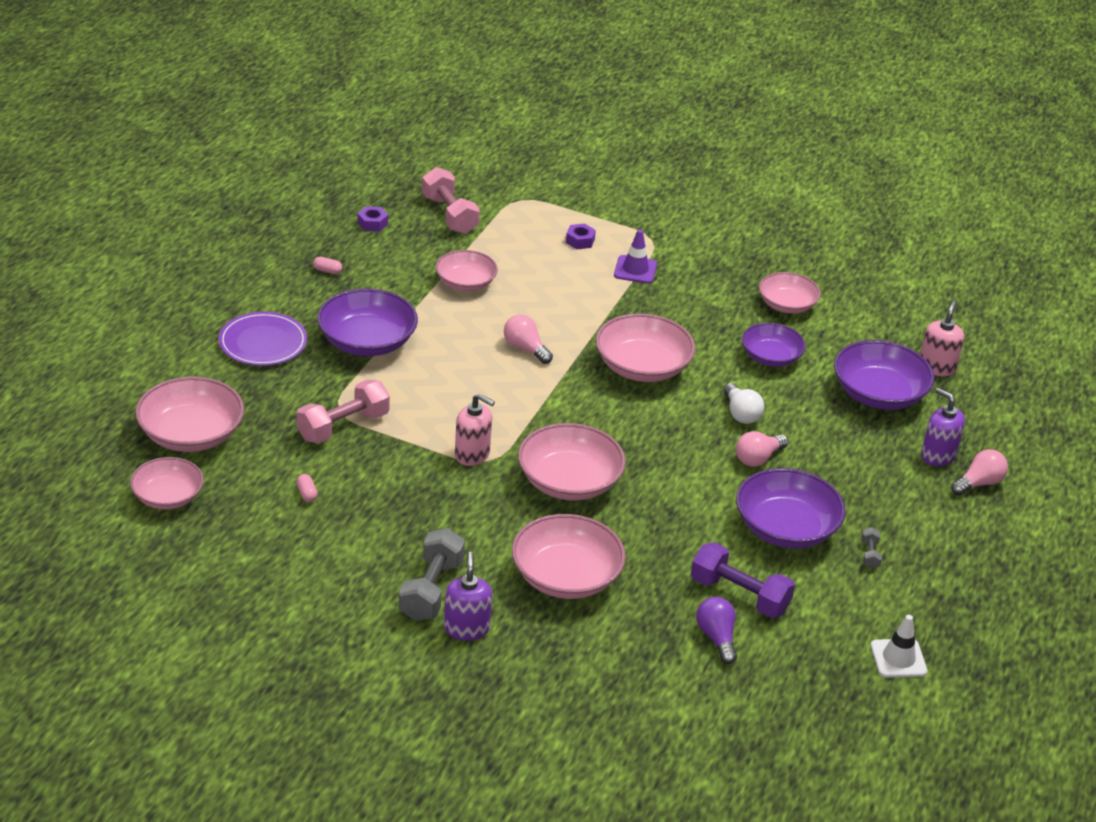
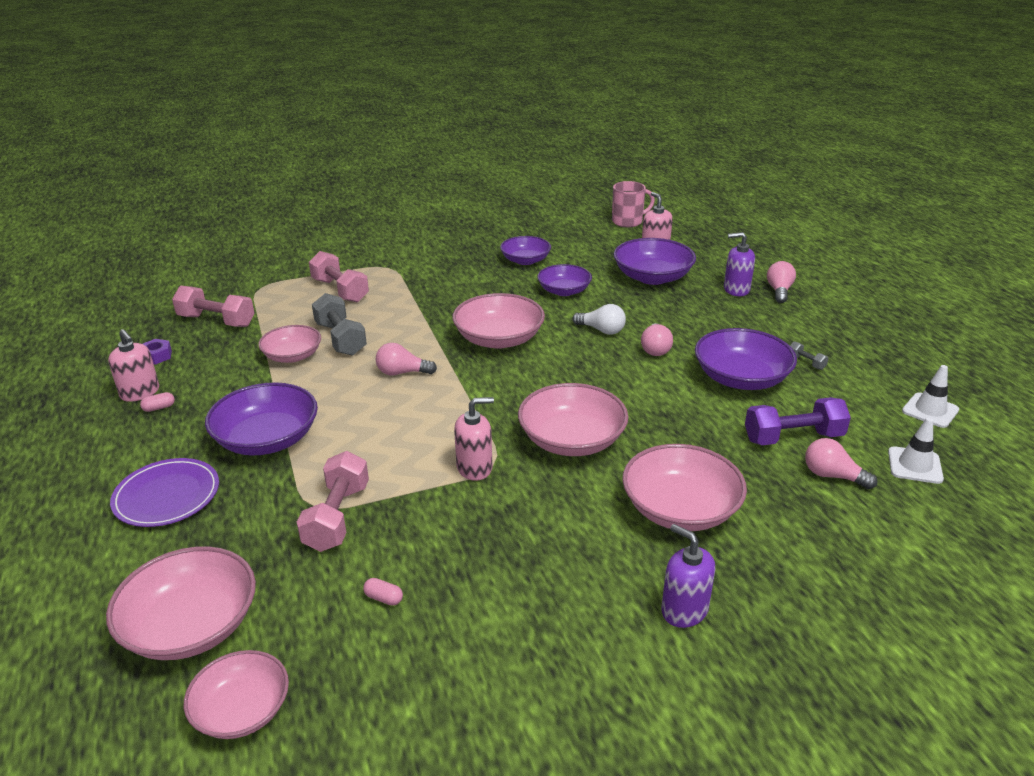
camera: 40 degrees left, 5 degrees down
grey dumbbell [399,528,465,621] -> grey dumbbell moved to [312,293,367,356]
purple nut [566,224,596,249] -> pink dumbbell [309,251,369,303]
purple traffic cone [614,229,657,284] -> none
purple light bulb [696,597,737,664] -> pink light bulb [805,438,878,489]
pink bowl [759,272,821,313] -> purple bowl [500,236,551,265]
none -> pink soap dispenser [108,329,159,402]
none -> pink mug [612,181,655,227]
none -> white traffic cone [888,417,944,484]

